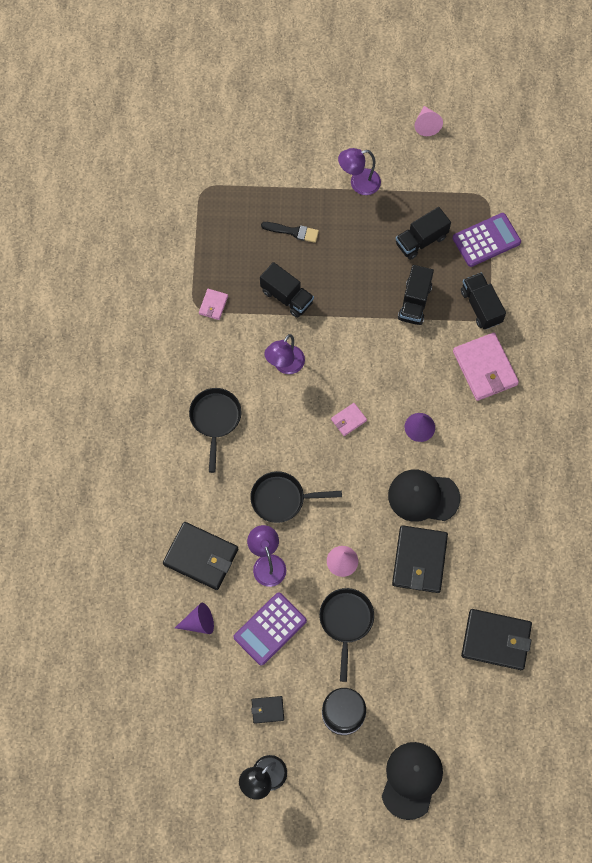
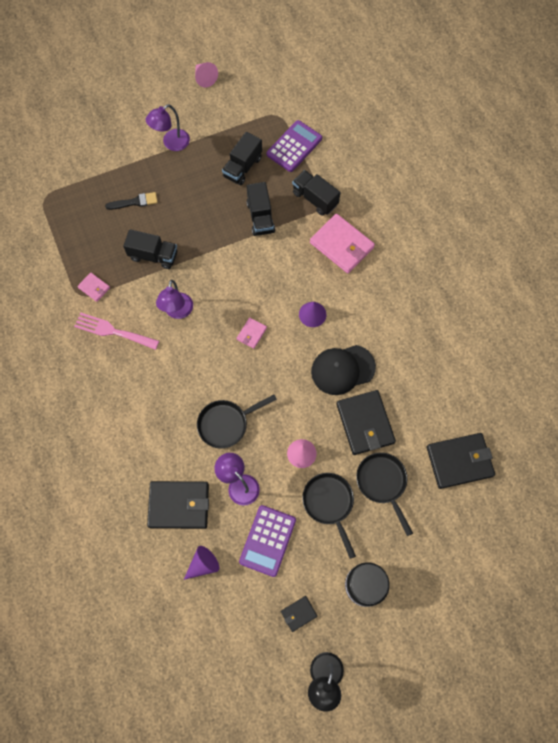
camera: 25 degrees left, 0 degrees up
black pan [189,388,241,473] -> black pan moved to [356,452,413,536]
pink wallet [199,289,228,320] -> pink wallet turned 45 degrees counterclockwise [77,272,110,302]
black cap [382,742,443,820] -> none
none -> pink fork [74,313,159,350]

